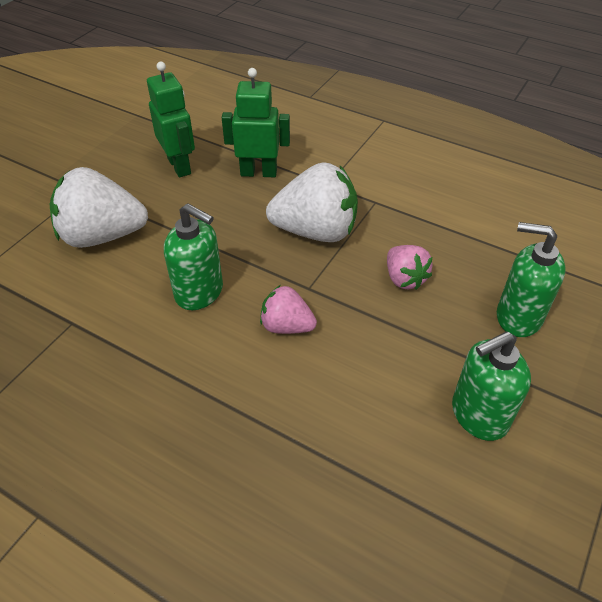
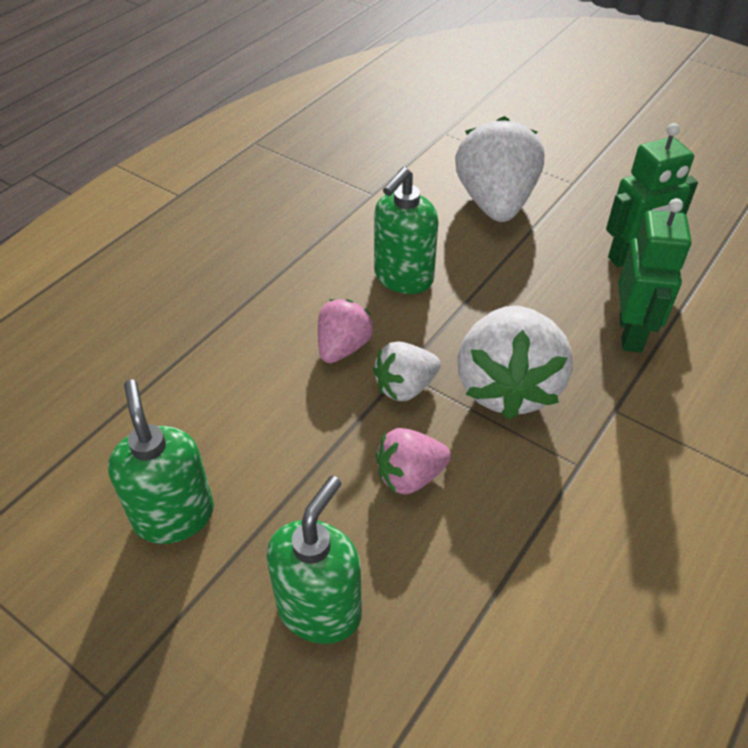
camera: 95 degrees right, 0 degrees up
none -> white strawberry [373,341,441,401]

